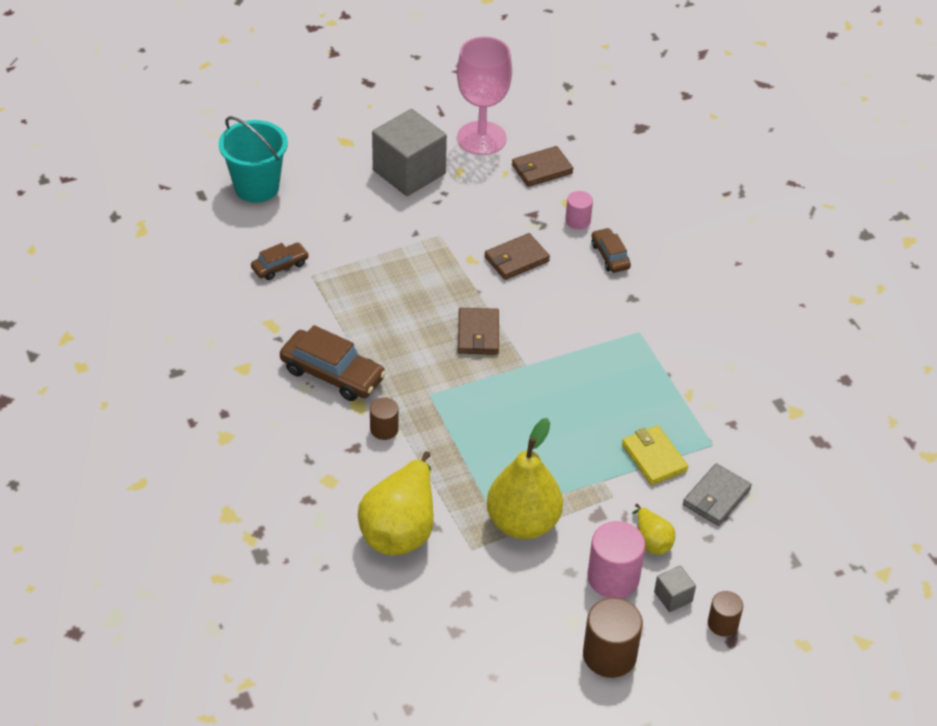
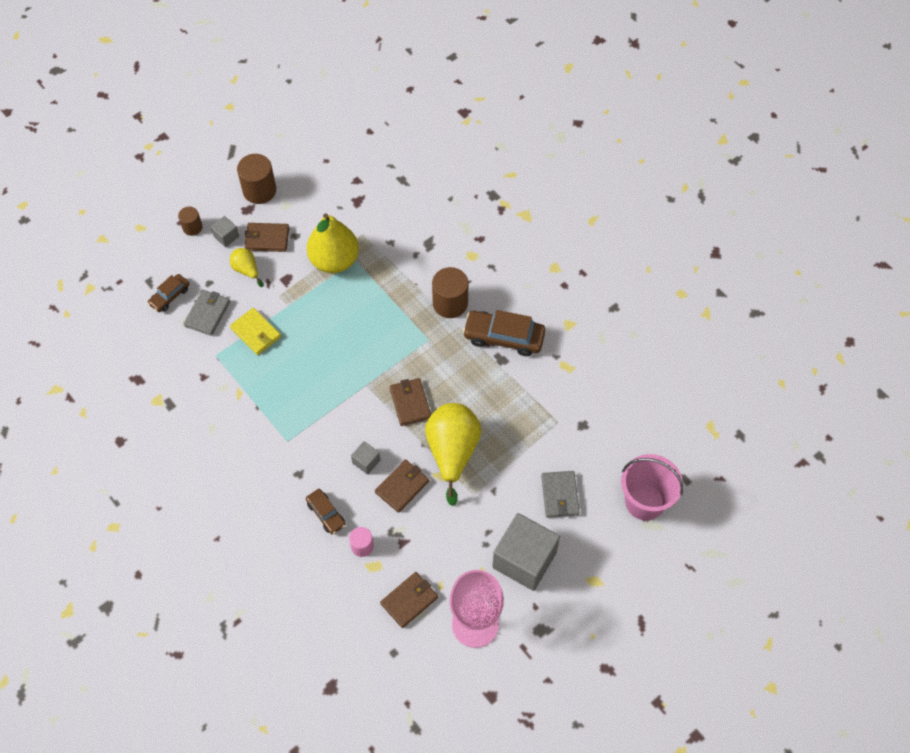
camera: 165 degrees right, 15 degrees up
turquoise bucket [219,116,288,202] -> pink bucket [621,454,684,520]
brown car [251,242,309,280] -> brown car moved to [147,274,190,312]
yellow pear [358,451,434,555] -> yellow pear moved to [425,403,481,506]
brown cylinder [370,398,399,440] -> brown cylinder [432,267,468,318], size x1.72
pink cylinder [588,521,645,598] -> brown wallet [244,223,289,252]
none -> grey cube [351,441,380,475]
none -> grey wallet [541,471,580,518]

